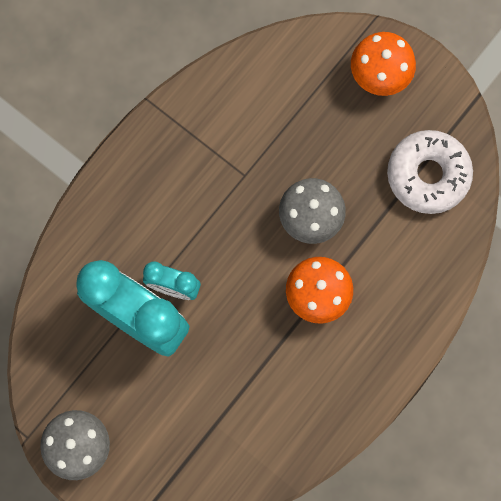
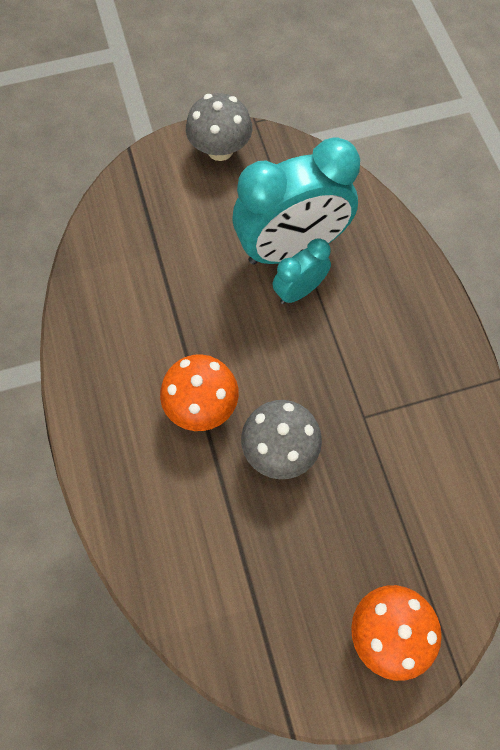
camera: 125 degrees right, 10 degrees down
white donut [387,130,473,214] -> none

